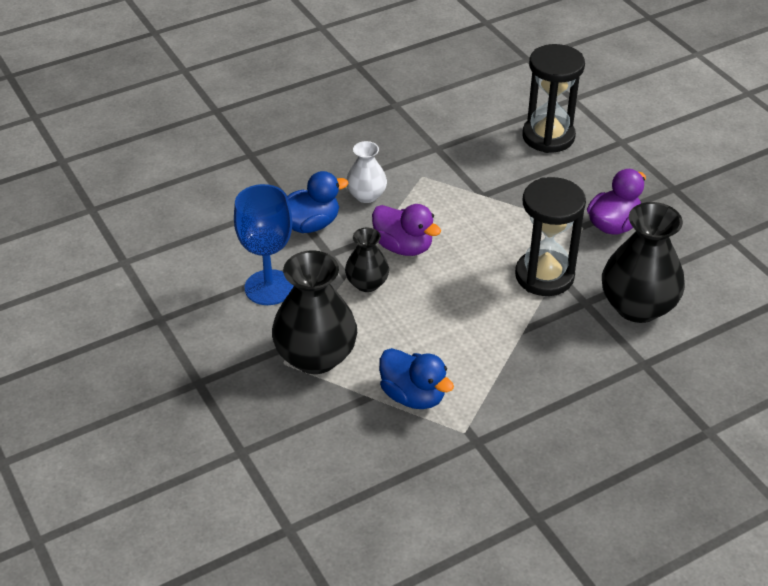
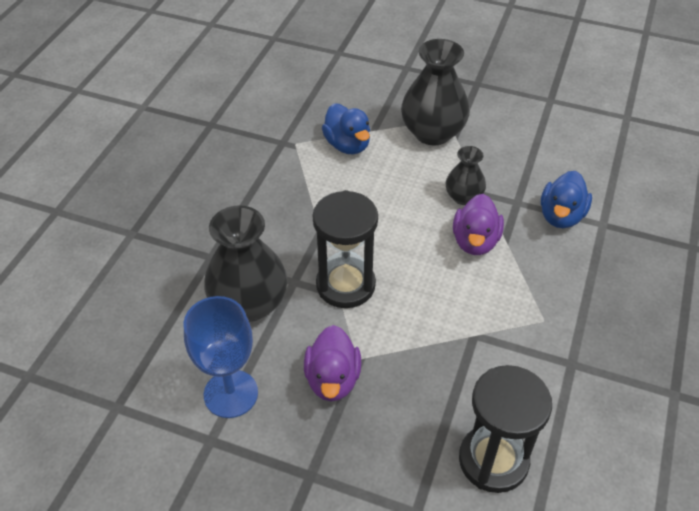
camera: 140 degrees right, 5 degrees up
blue goblet [234,184,294,305] -> blue goblet moved to [184,296,258,418]
white vase [346,141,387,203] -> none
purple duck [372,204,441,256] -> purple duck turned 75 degrees counterclockwise [453,194,504,255]
blue duck [379,348,454,409] -> blue duck turned 120 degrees counterclockwise [322,103,370,154]

